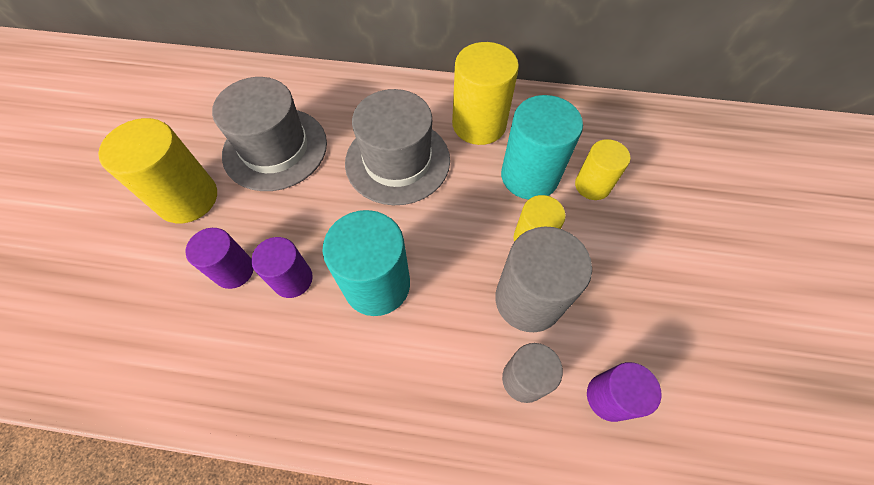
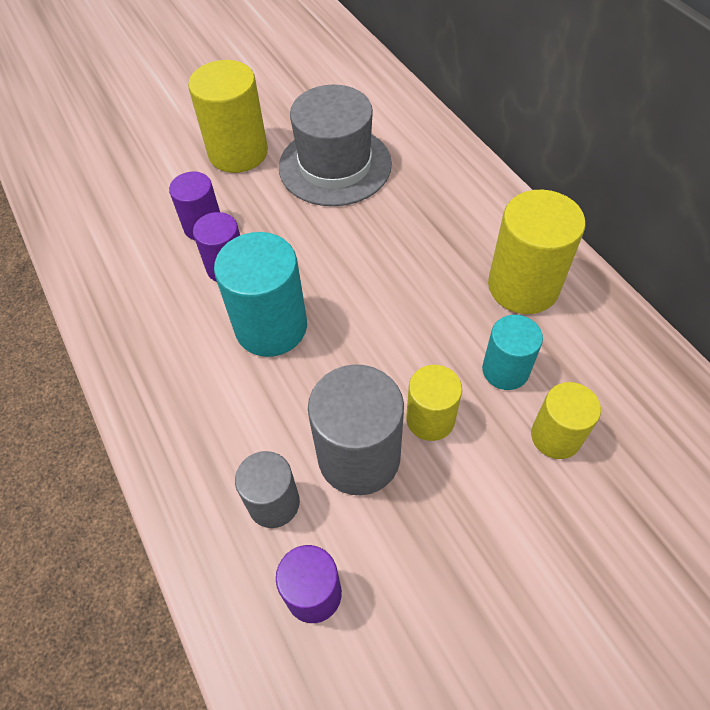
camera: 55 degrees right, 5 degrees down
grey hat [345,89,450,205] -> none
turquoise cylinder [501,95,583,200] -> turquoise cylinder [482,315,543,390], size x0.61

